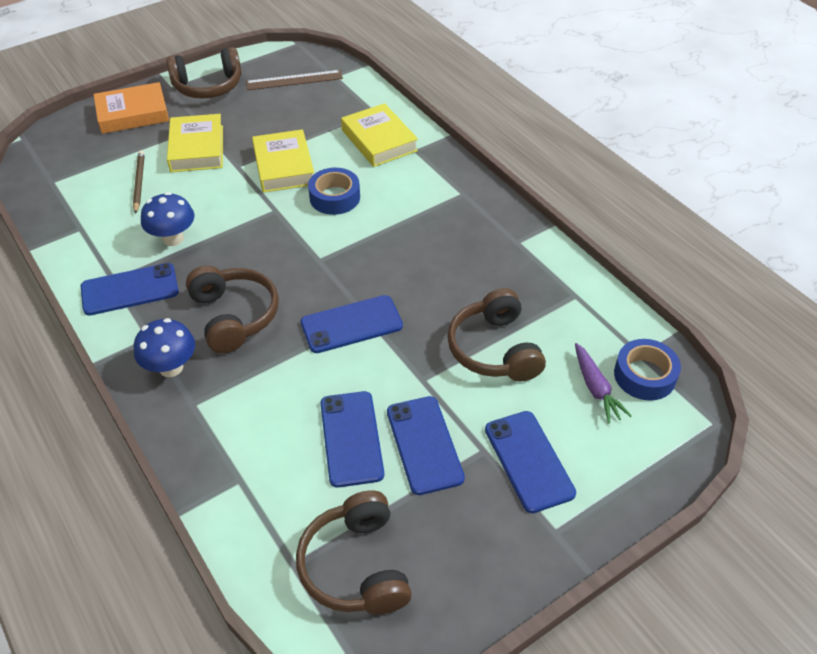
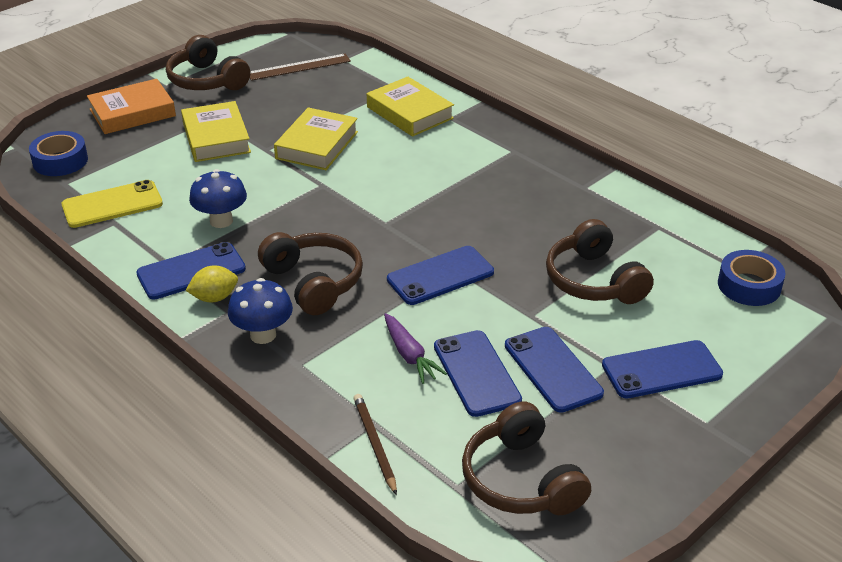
camera: 10 degrees left, 10 degrees down
brown pencil [133,151,145,214] -> brown pencil moved to [353,394,397,495]
brown headphones [166,47,242,99] -> brown headphones turned 75 degrees clockwise [166,35,250,90]
yellow book [252,129,314,193] -> yellow book turned 45 degrees clockwise [274,107,358,170]
blue tape [308,168,360,215] -> blue tape moved to [29,131,88,176]
blue phone [485,411,576,513] -> blue phone turned 75 degrees counterclockwise [602,340,723,398]
purple carrot [575,343,632,424] -> purple carrot moved to [384,313,447,384]
none -> yellow phone [62,180,163,228]
none -> yellow lemon [185,265,238,302]

